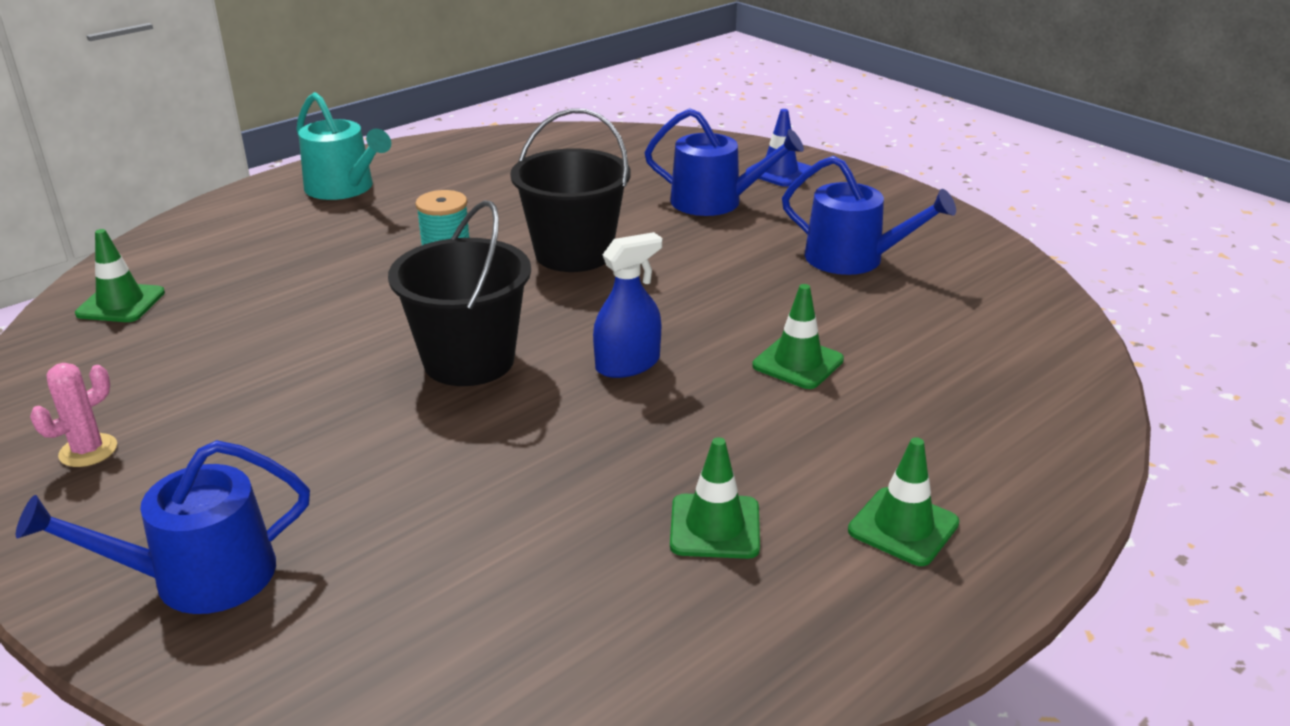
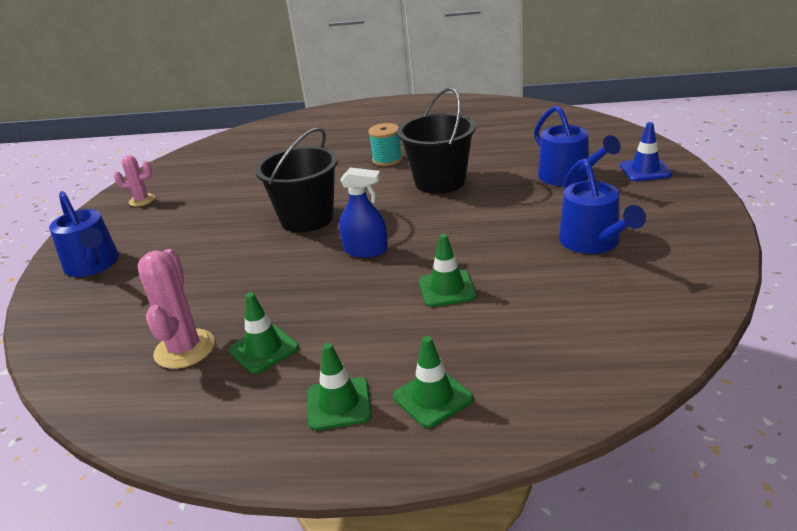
camera: 50 degrees right, 0 degrees up
blue watering can [16,440,310,614] -> blue watering can turned 150 degrees counterclockwise [49,191,119,277]
green traffic cone [75,229,165,322] -> green traffic cone moved to [393,336,474,428]
turquoise watering can [296,92,391,200] -> none
none -> pink cactus [137,249,215,369]

